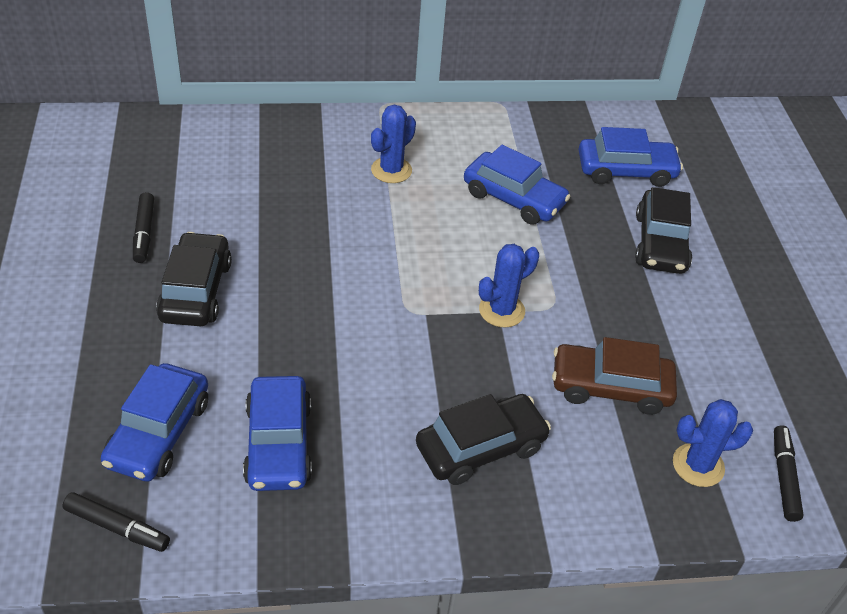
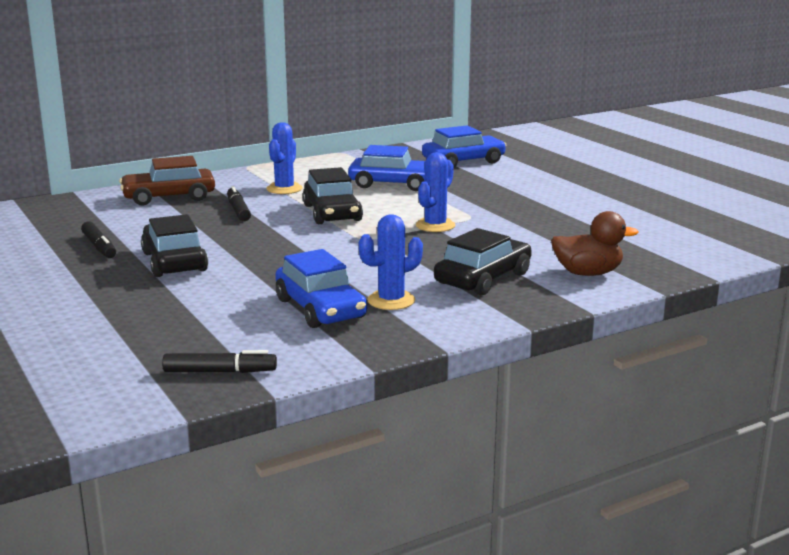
camera: 20 degrees left, 25 degrees down
blue car [101,363,208,482] -> none
brown car [552,337,677,415] -> brown car moved to [119,156,215,206]
black car [635,187,692,274] -> black car moved to [302,167,363,224]
blue cactus [673,399,753,487] -> blue cactus moved to [359,214,423,310]
black marker [774,425,804,522] -> black marker moved to [227,186,251,221]
none -> brown duck [551,211,639,276]

